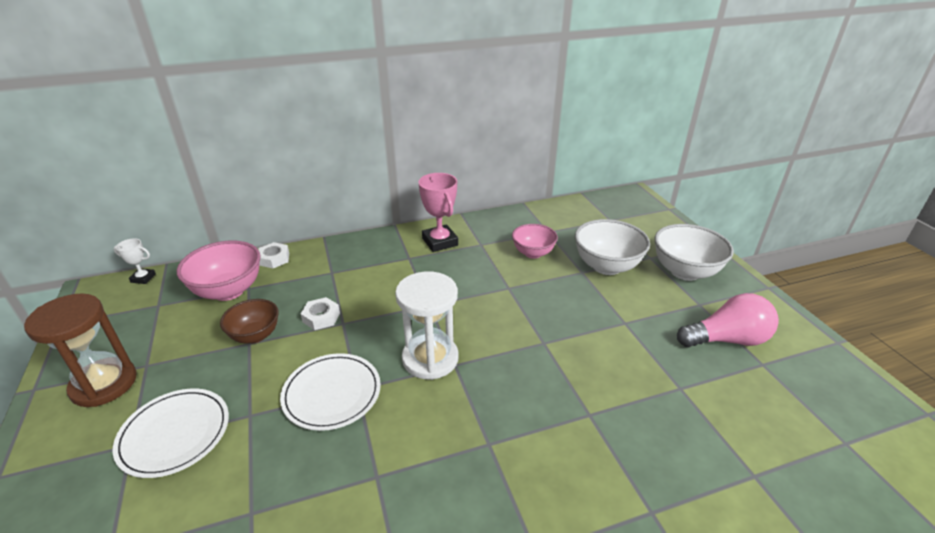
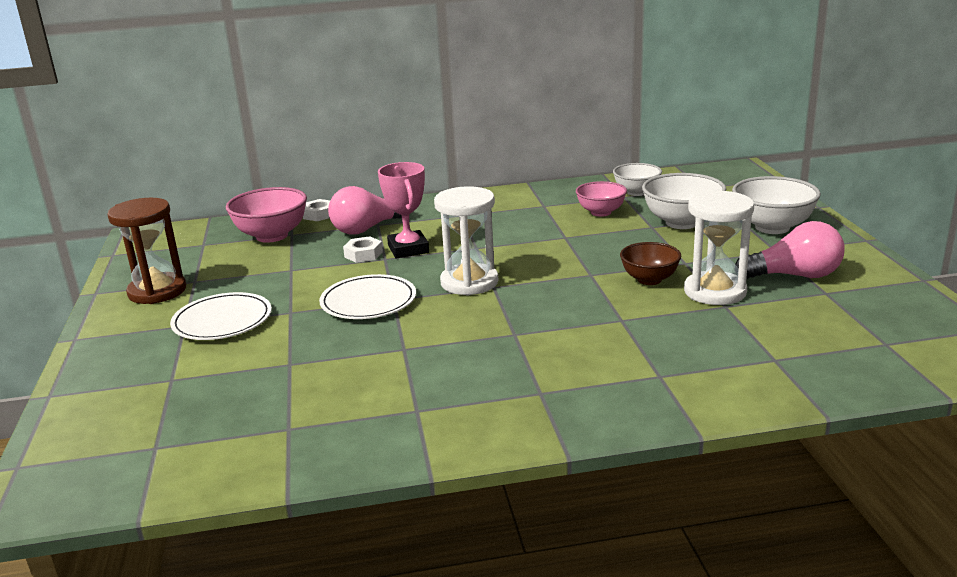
camera: 10 degrees right, 10 degrees down
white trophy [113,238,156,284] -> none
brown bowl [220,299,279,343] -> brown bowl moved to [620,242,681,285]
pink trophy [418,173,458,252] -> pink trophy moved to [378,162,429,259]
none -> pink light bulb [328,186,402,234]
none -> white bowl [613,163,662,196]
none -> white hourglass [684,190,754,305]

